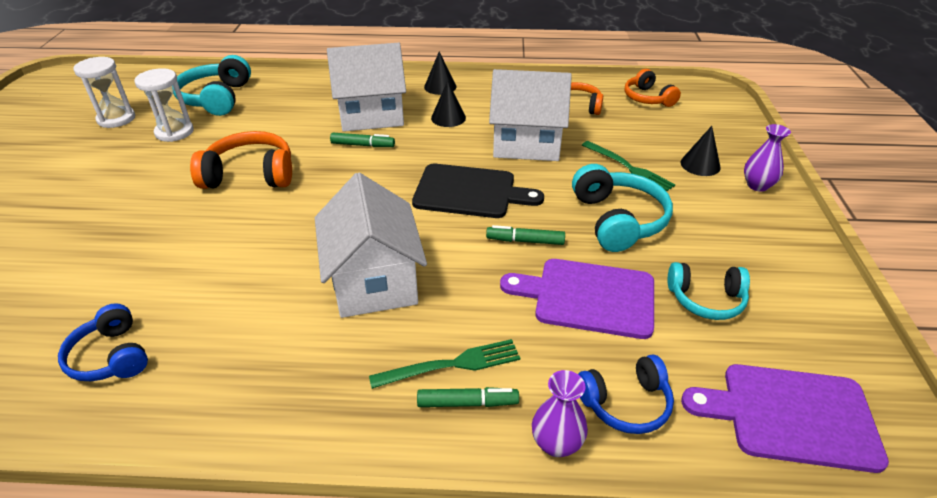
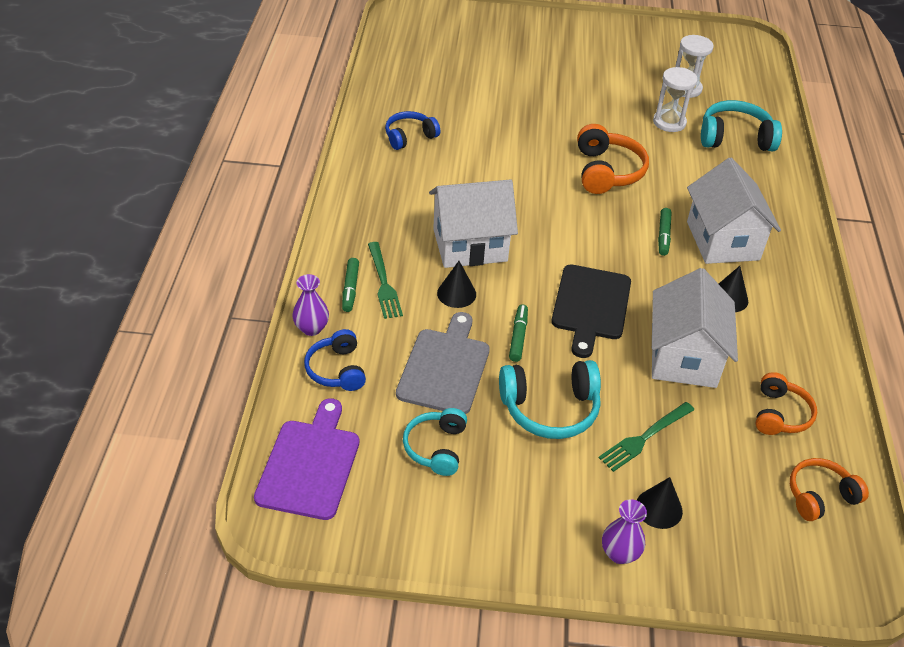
camera: 90 degrees right, 5 degrees up
black cone [424,51,456,95] -> black cone moved to [437,261,476,308]
purple cutting board [500,259,654,339] -> grey cutting board [396,312,490,414]

